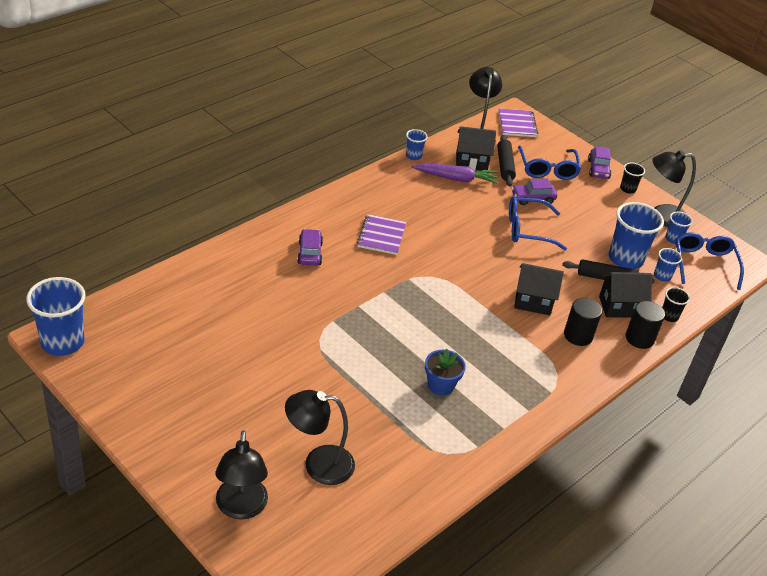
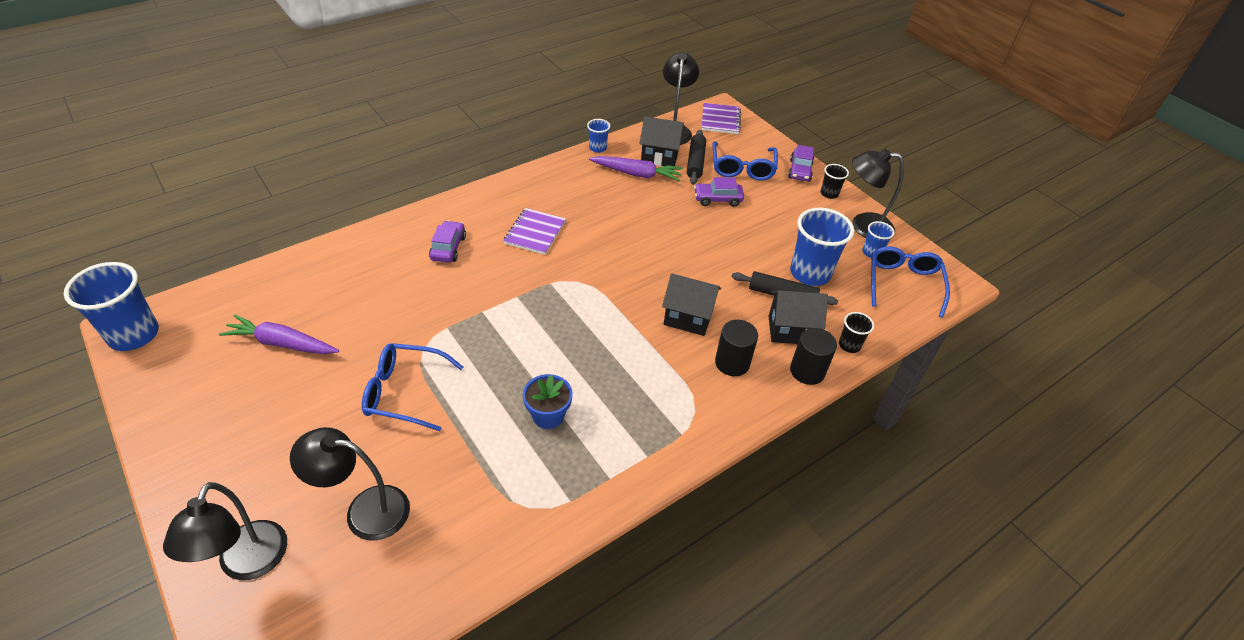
camera: 10 degrees right, 5 degrees up
blue glasses [509,196,567,250] -> blue glasses moved to [362,343,463,431]
blue cup [654,248,682,281] -> none
none -> purple carrot [219,315,339,354]

